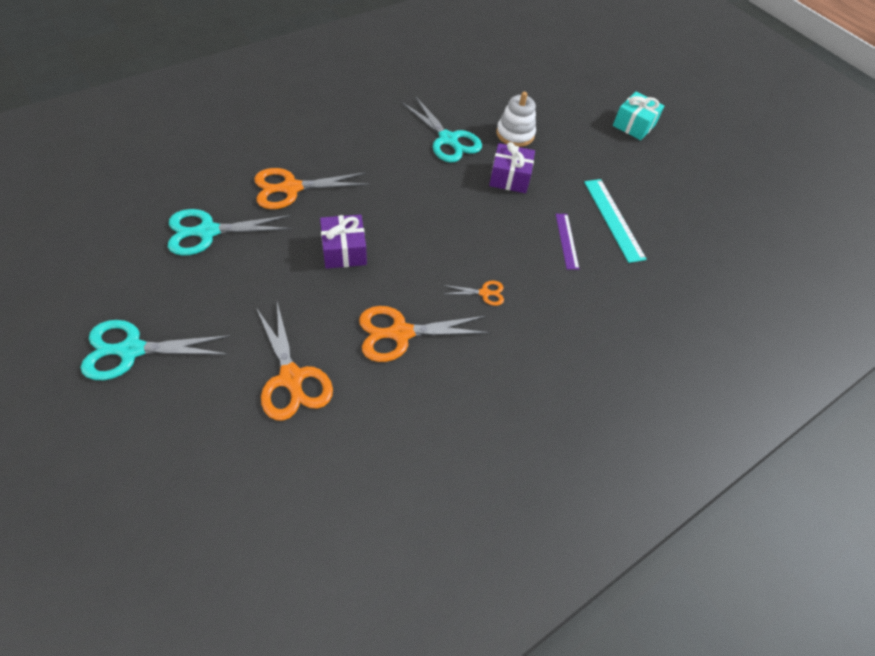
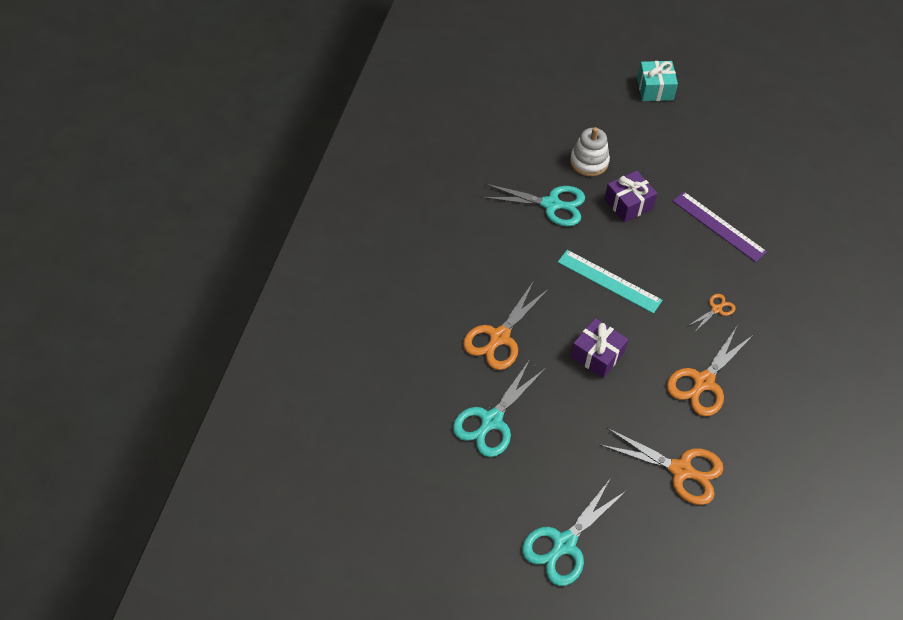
camera: 35 degrees left, 0 degrees up
purple ruler [556,214,579,270] -> purple ruler [673,192,767,262], size x1.58
turquoise ruler [584,179,647,263] -> turquoise ruler moved to [558,250,663,314]

